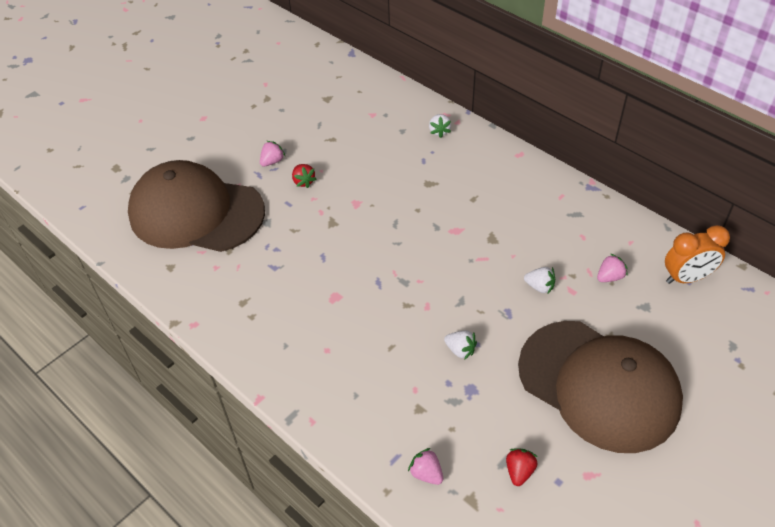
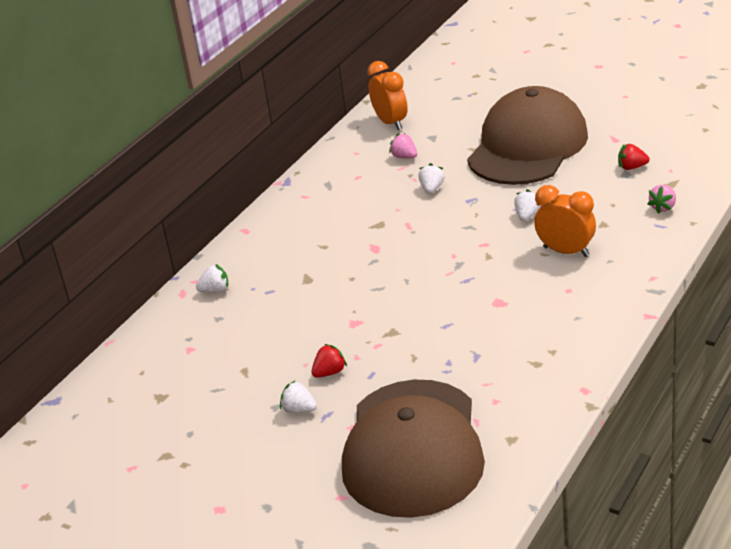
camera: 100 degrees left, 15 degrees down
pink strawberry [260,141,286,167] -> white strawberry [280,380,317,413]
none -> orange clock [535,185,596,257]

